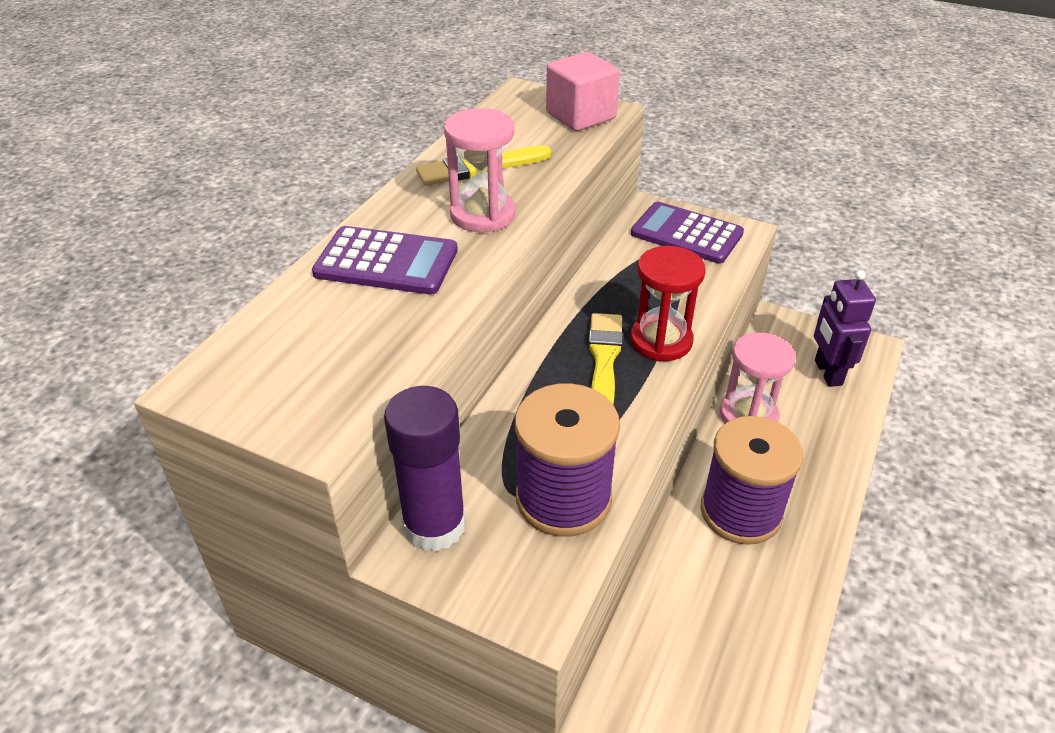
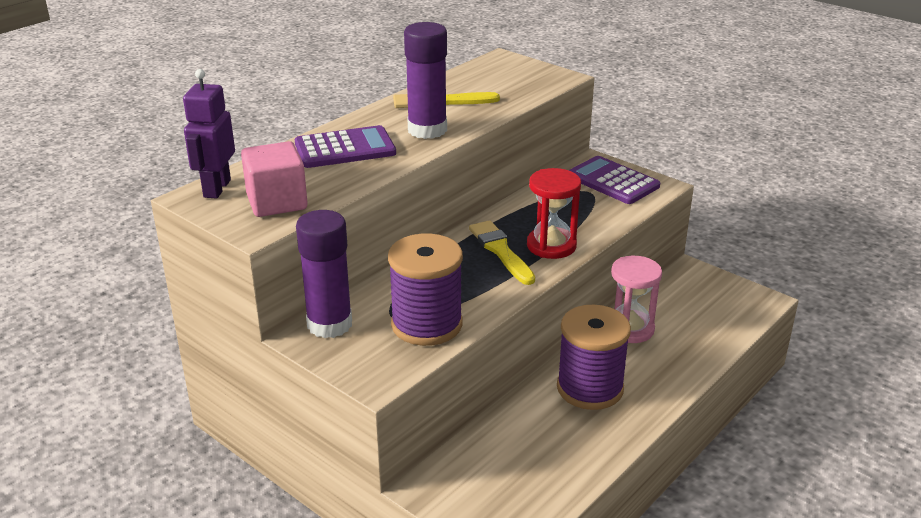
camera: 15 degrees right, 10 degrees down
purple calculator [312,226,458,295] -> purple calculator turned 45 degrees counterclockwise [295,125,396,168]
pink hourglass [444,108,515,232] -> purple glue stick [404,22,447,139]
pink cube [546,52,620,131] -> pink cube moved to [241,141,308,217]
yellow brush [588,313,623,404] -> yellow brush turned 45 degrees counterclockwise [469,220,535,285]
purple robot [814,270,876,387] -> purple robot moved to [183,69,235,199]

